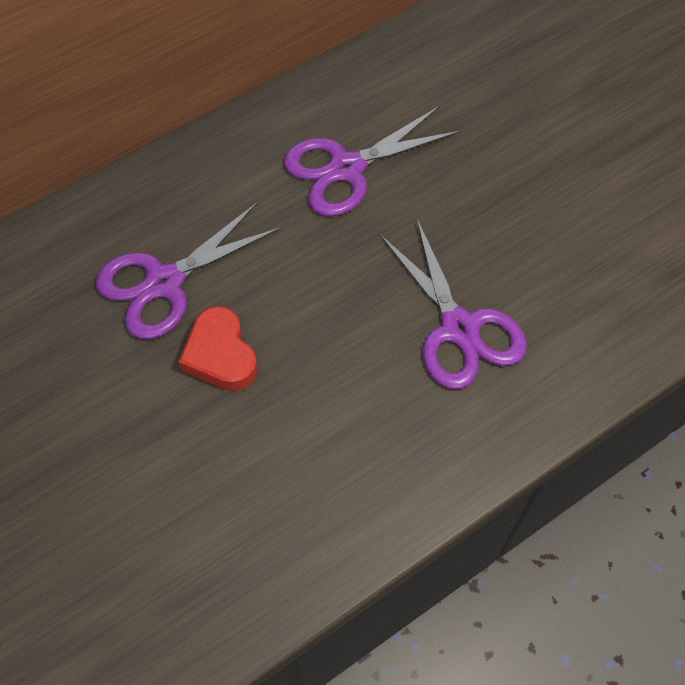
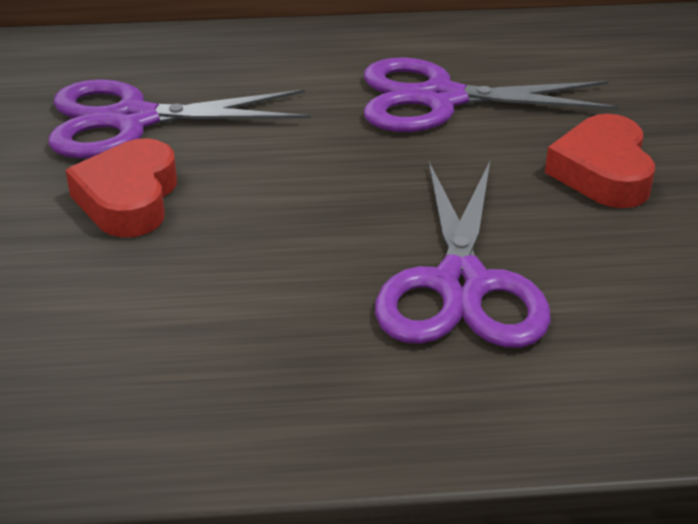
camera: 30 degrees right, 25 degrees down
none -> red heart [545,114,655,208]

